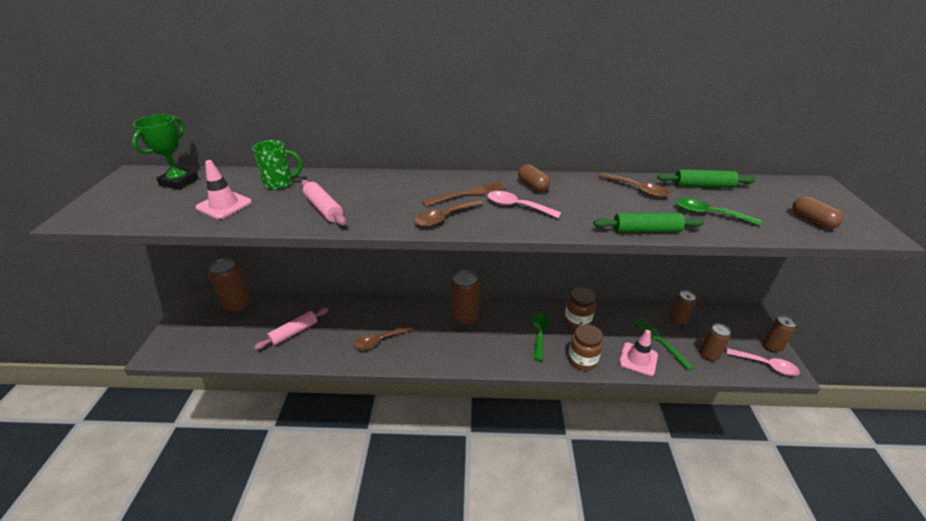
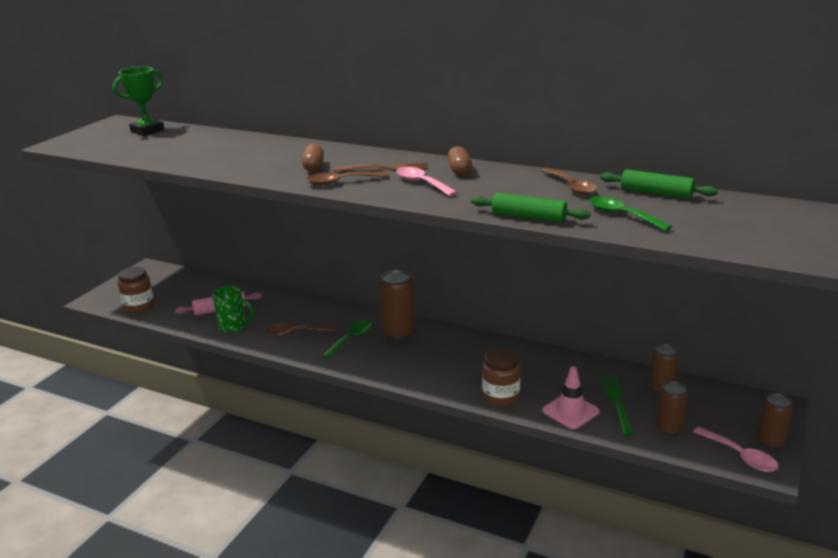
camera: 25 degrees right, 10 degrees down
pink traffic cone [196,160,252,219] -> none
brown can [209,258,251,313] -> none
green mug [252,140,303,190] -> green mug moved to [212,286,254,333]
pink rolling pin [301,180,346,225] -> none
green spoon [531,314,549,361] -> green spoon moved to [322,320,372,358]
brown jar [564,287,596,329] -> brown jar moved to [118,267,154,313]
brown capsule [792,196,843,229] -> brown capsule moved to [302,143,324,172]

